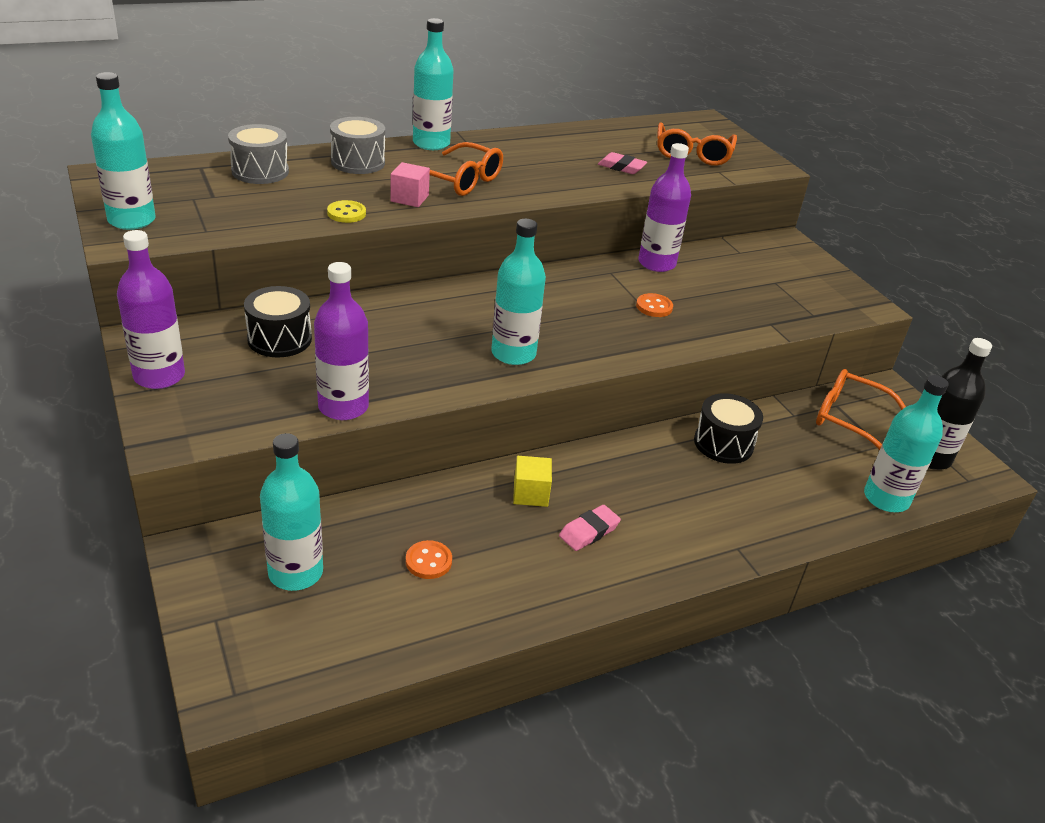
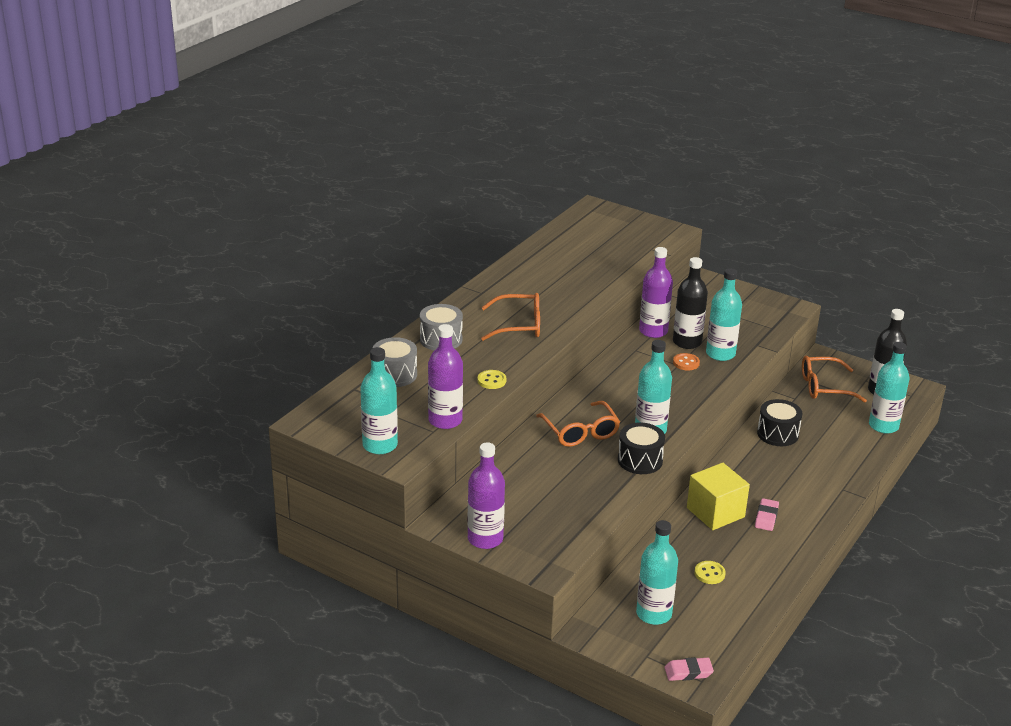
camera: 30 degrees left, 5 degrees down
black drum [244,286,312,357] -> black drum moved to [618,423,665,474]
purple bottle [314,262,369,420] -> purple bottle moved to [428,324,463,429]
pink cube [390,162,430,207] -> none
orange button [406,540,452,579] -> yellow button [694,561,726,584]
turquoise bottle [413,18,454,150] -> turquoise bottle moved to [706,268,742,361]
yellow cube [513,456,552,507] -> yellow cube [687,463,750,530], size x1.77
pink eraser [598,152,647,174] -> pink eraser moved to [664,657,714,681]
orange glasses [657,122,737,166] -> orange glasses moved to [536,401,620,447]
none -> black bottle [673,257,708,349]

